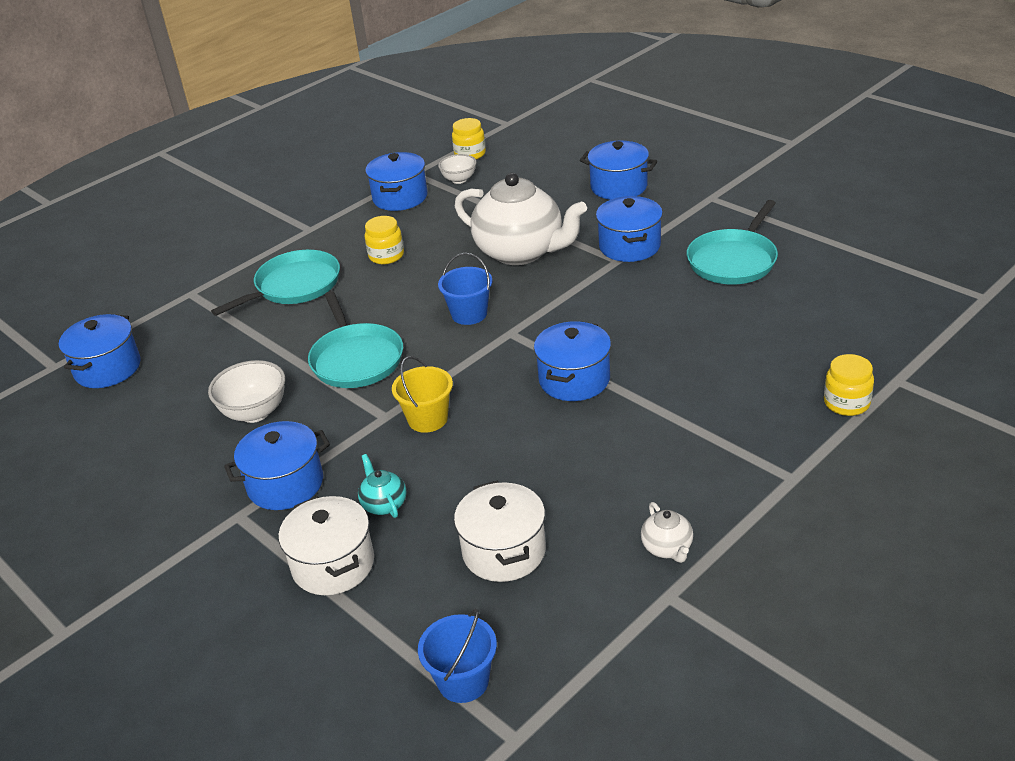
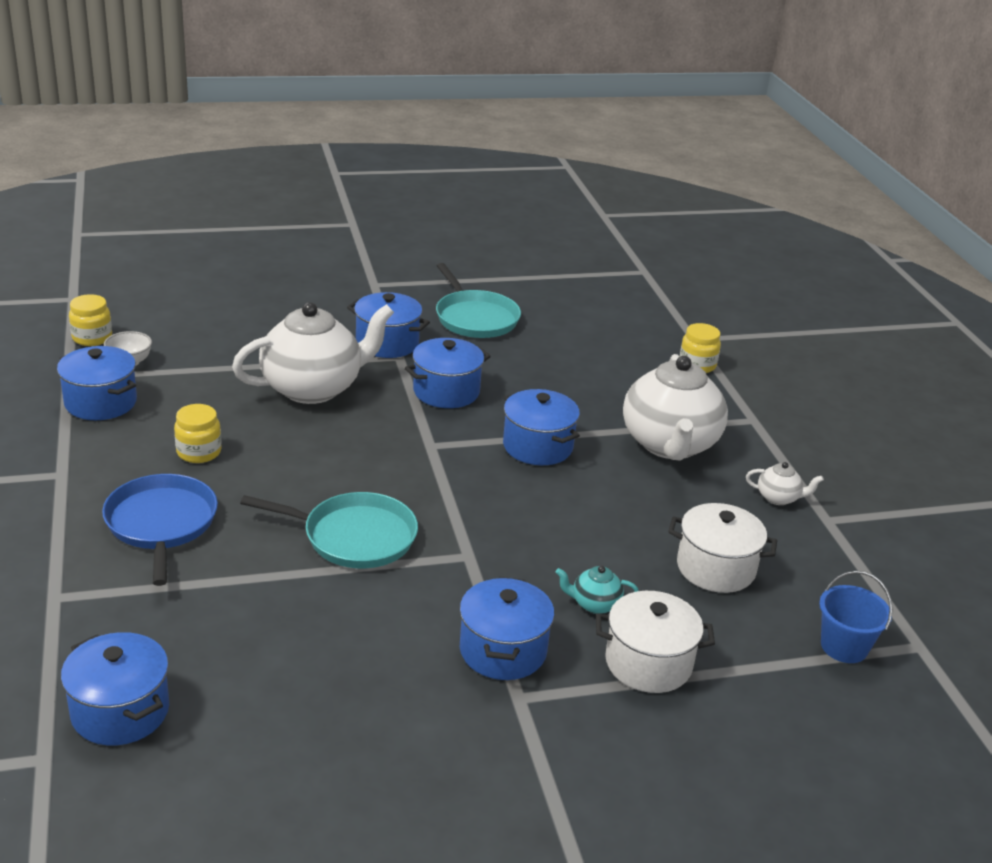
camera: 65 degrees left, 5 degrees down
white bowl [208,360,285,423] -> none
turquoise pan [211,250,340,316] -> blue pan [102,474,218,586]
yellow bucket [392,356,453,433] -> none
blue bucket [438,253,493,325] -> none
blue pot [580,141,657,200] -> blue pot moved to [405,338,491,408]
none -> white teapot [623,354,728,461]

